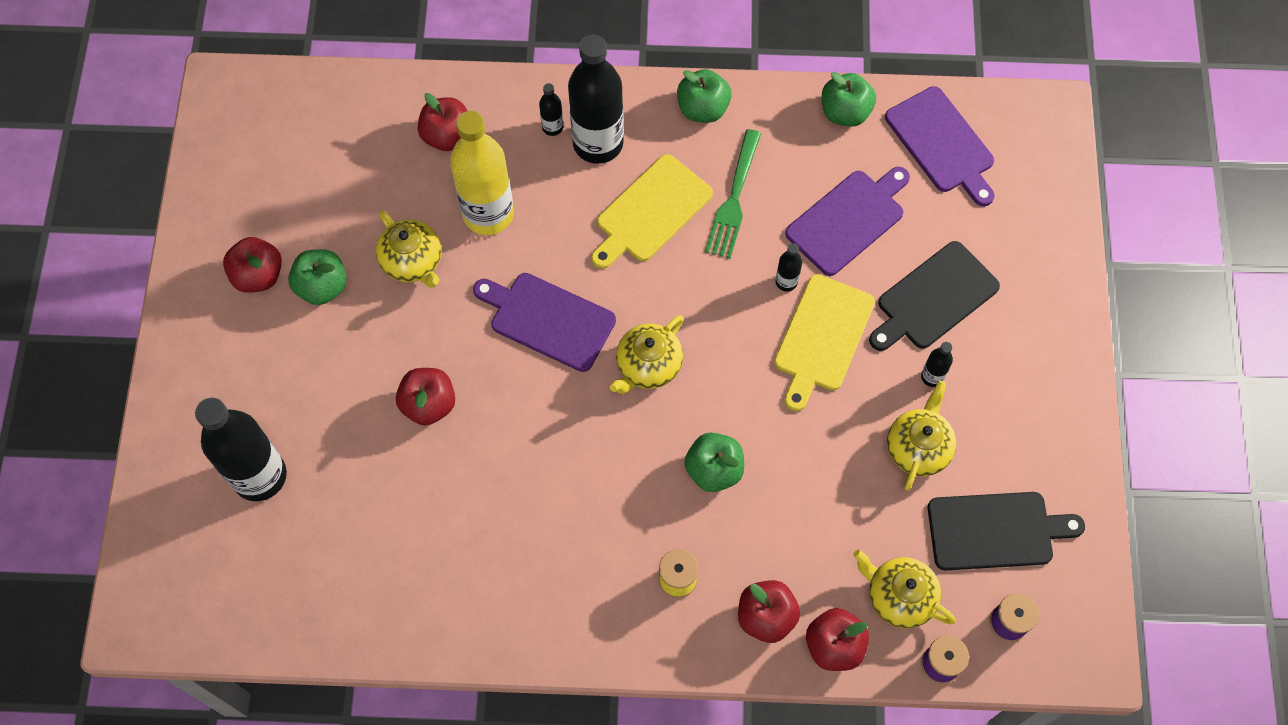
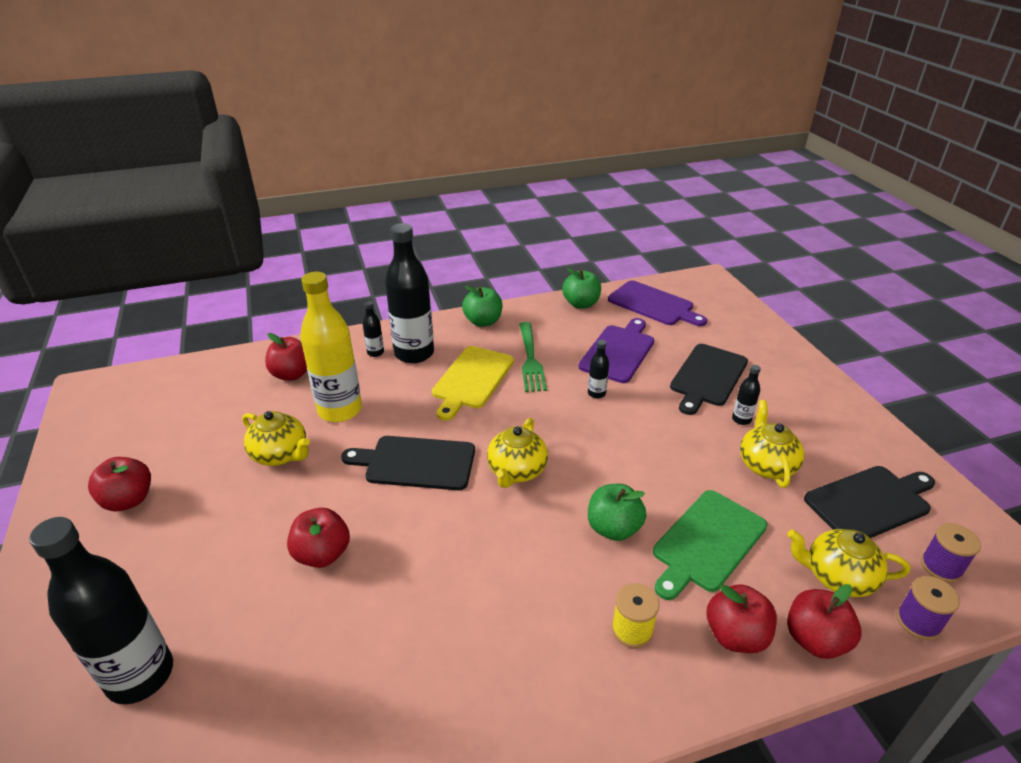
camera: 20 degrees left, 30 degrees down
green apple [288,249,347,305] -> none
purple cutting board [473,273,616,372] -> black cutting board [341,436,475,490]
yellow cutting board [774,274,875,411] -> none
none -> green cutting board [653,490,767,600]

